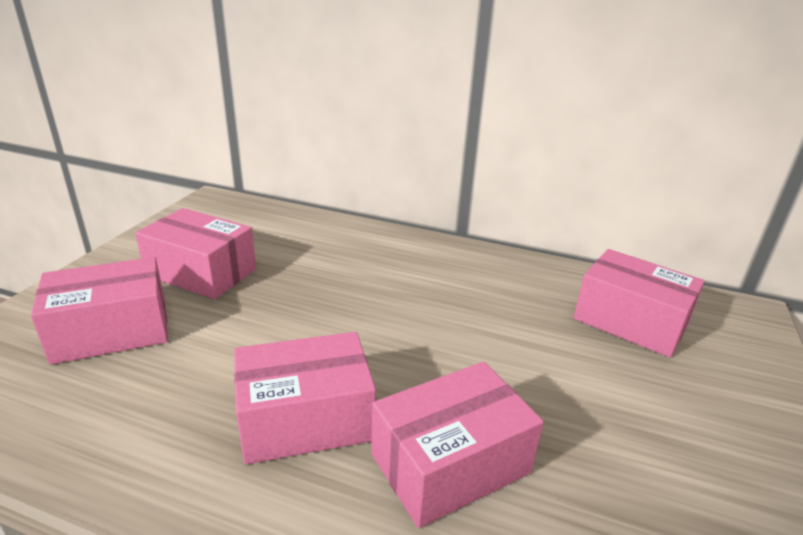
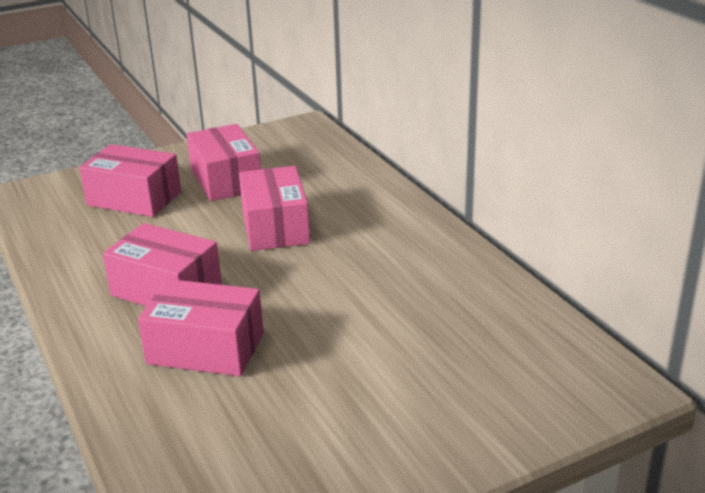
camera: 45 degrees right, 0 degrees up
pink box [574,249,705,357] -> pink box moved to [239,166,310,251]

